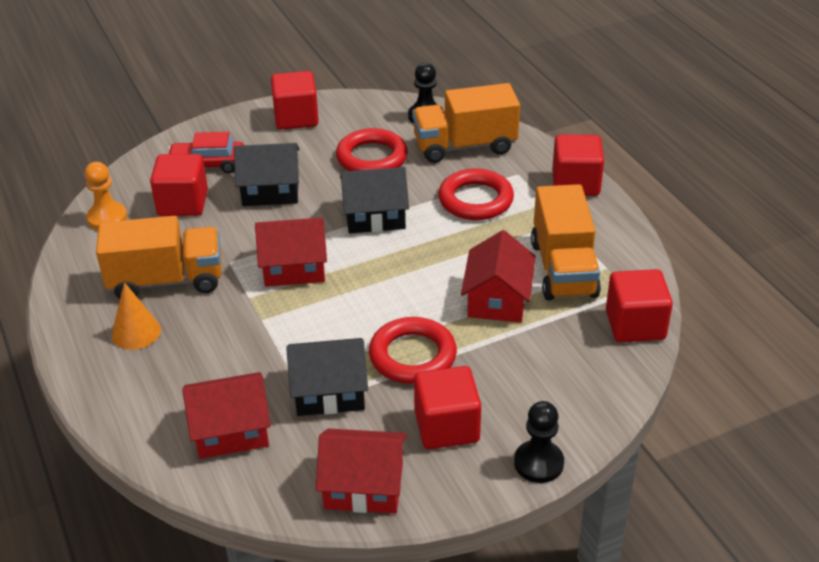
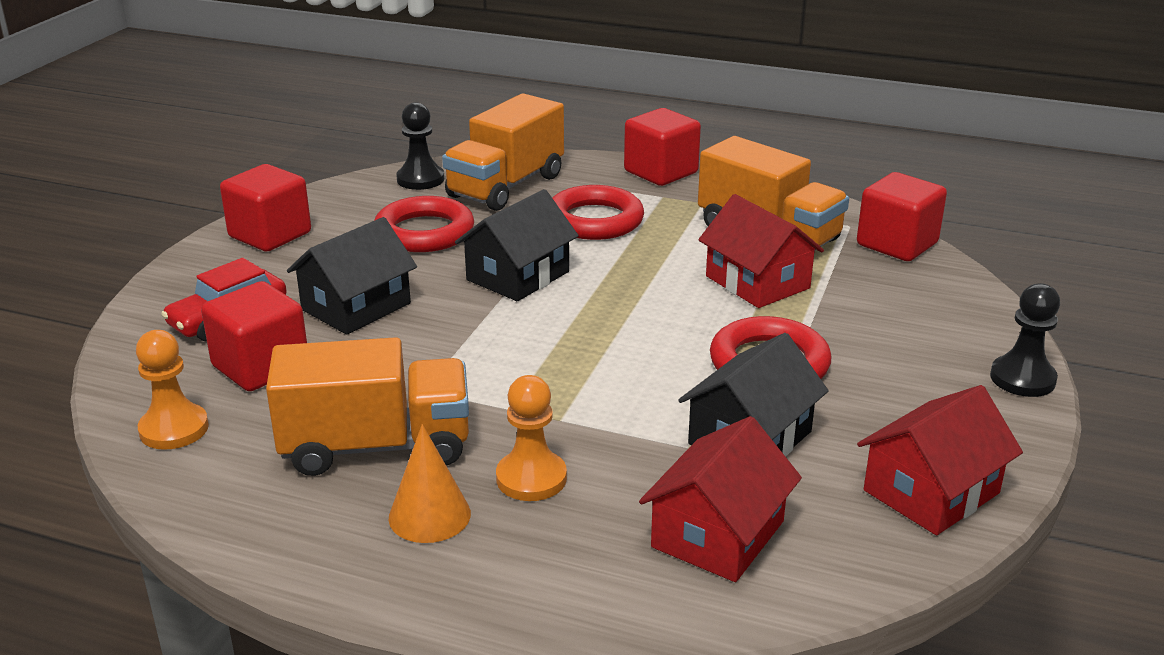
camera: 45 degrees left, 10 degrees down
orange truck [96,216,222,299] -> orange truck turned 45 degrees clockwise [266,337,469,476]
red house [255,217,327,287] -> none
red cube [414,366,481,449] -> none
none -> orange pawn [496,375,567,501]

